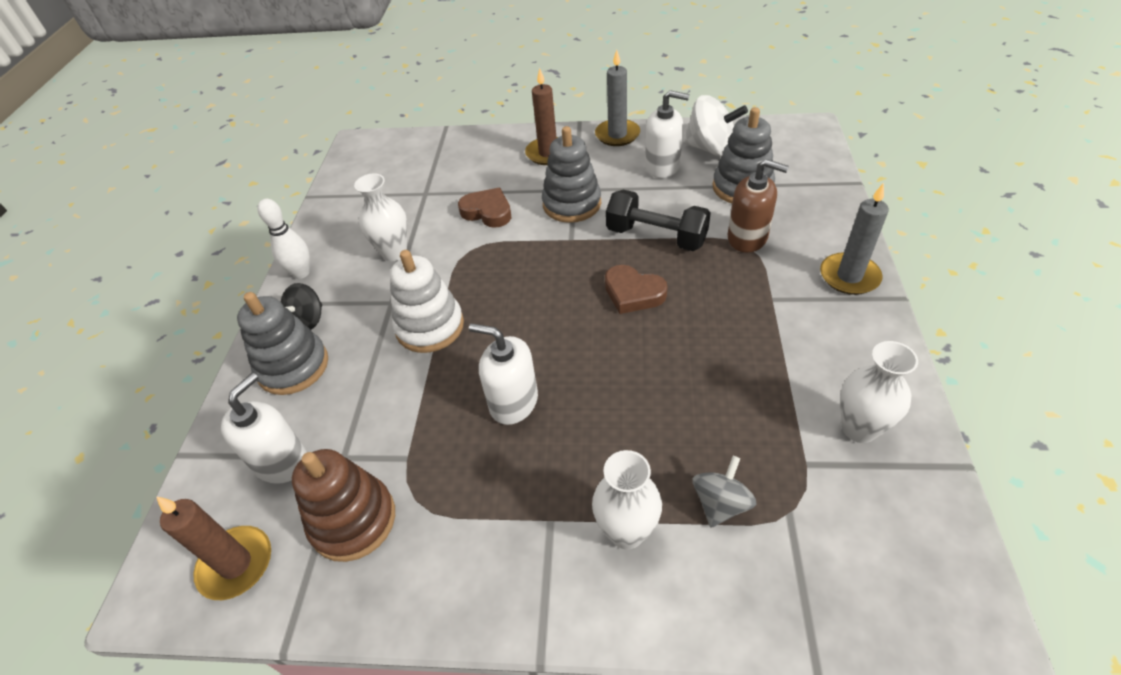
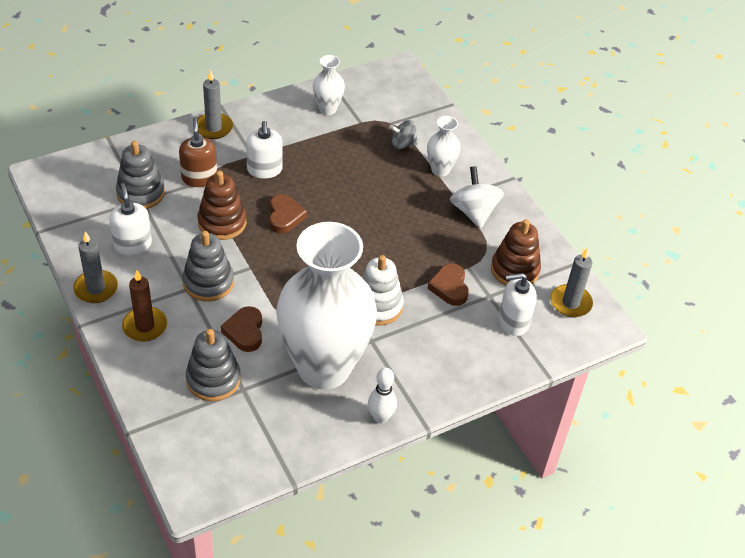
camera: 130 degrees left, 0 degrees up
brown candle [156,496,271,600] -> grey candle [550,248,593,317]
grey stacking toy [237,292,328,395] -> grey stacking toy moved to [186,329,241,401]
black spinning top [281,283,322,330] -> none
white vase [354,173,407,261] -> white vase [276,222,377,390], size x2.46
white soap dispenser [469,323,538,425] -> white soap dispenser moved to [246,121,283,179]
black dumbbell [606,190,711,251] -> brown stacking toy [197,170,246,240]
white spinning top [683,95,748,157] -> white spinning top moved to [450,166,504,228]
none -> brown heart [427,263,469,306]

